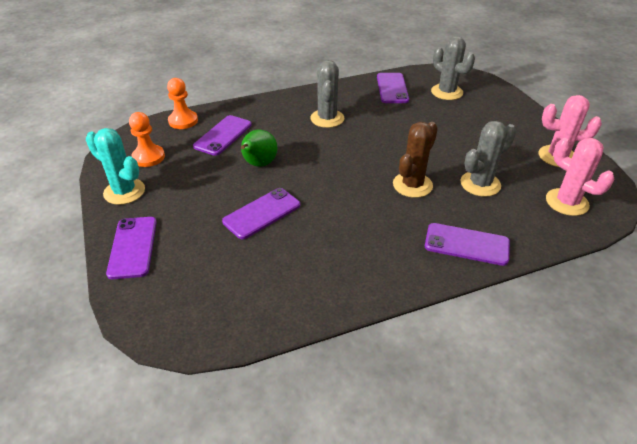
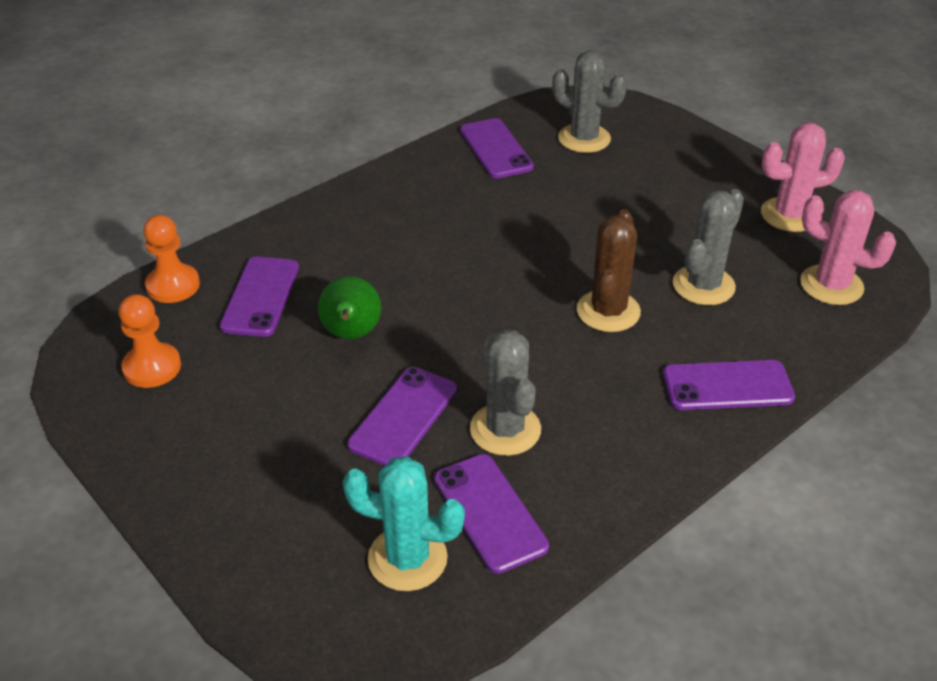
camera: 20 degrees left, 0 degrees up
turquoise cactus [86,128,145,205] -> turquoise cactus moved to [343,456,465,591]
purple phone [106,217,157,279] -> purple phone moved to [434,454,549,574]
grey cactus [310,60,344,128] -> grey cactus moved to [470,330,541,456]

